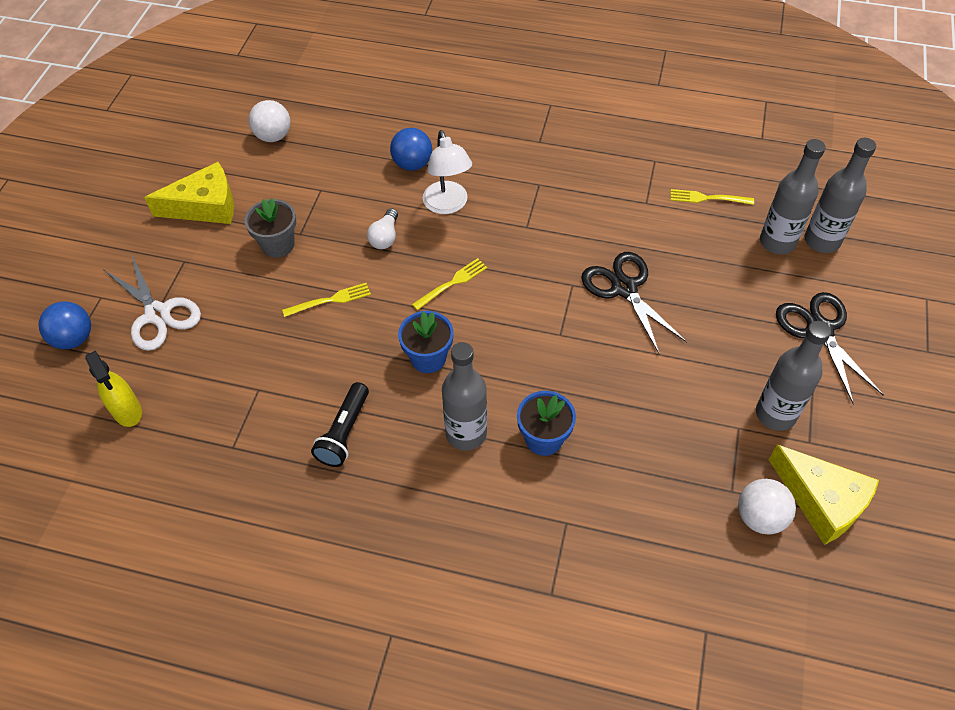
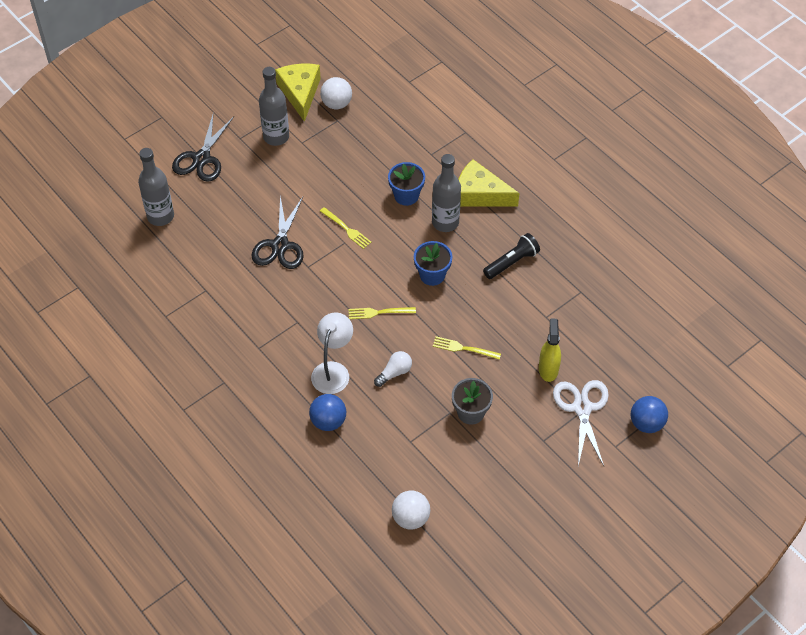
camera: 145 degrees left, 0 degrees up
yellow spray bottle [85,350,142,427] -> yellow spray bottle moved to [539,318,561,382]
yellow cheese [144,162,234,224] -> yellow cheese moved to [458,159,519,206]
yellow fork [670,189,754,205] -> yellow fork moved to [320,207,372,249]
grey bottle [805,138,876,253] -> none

